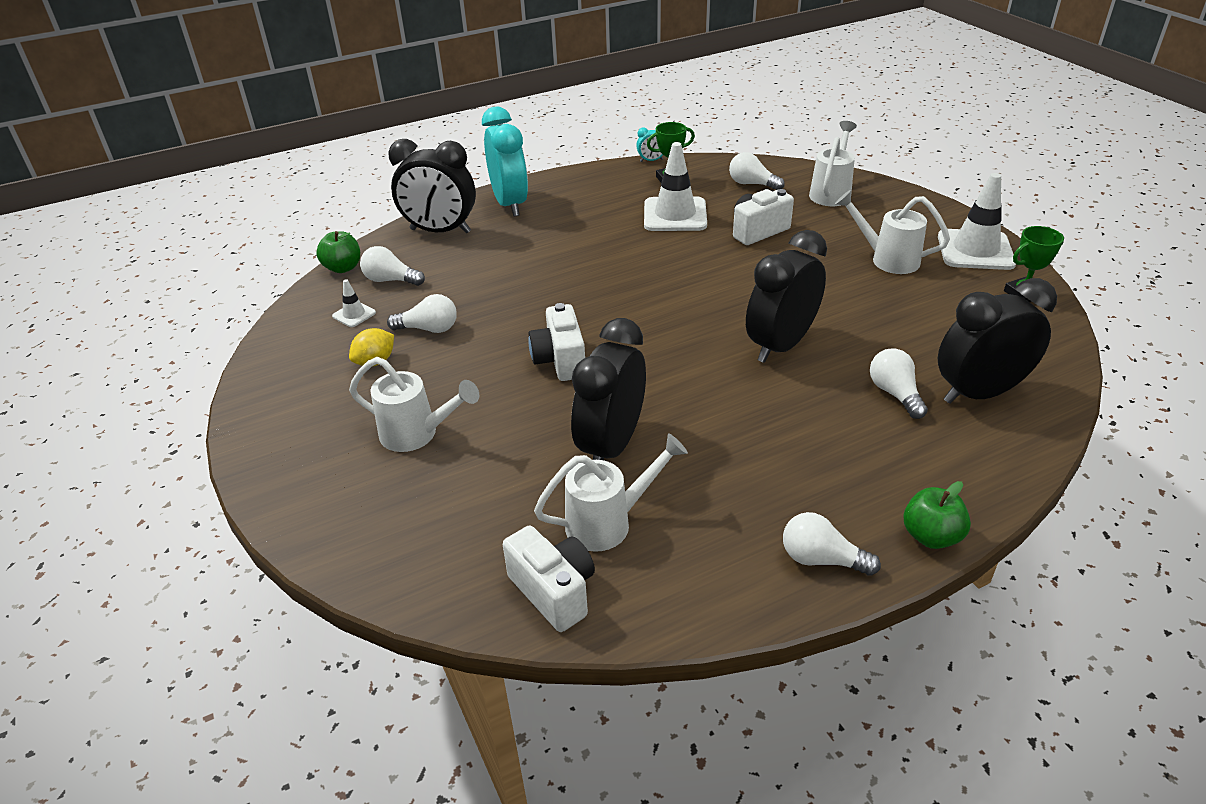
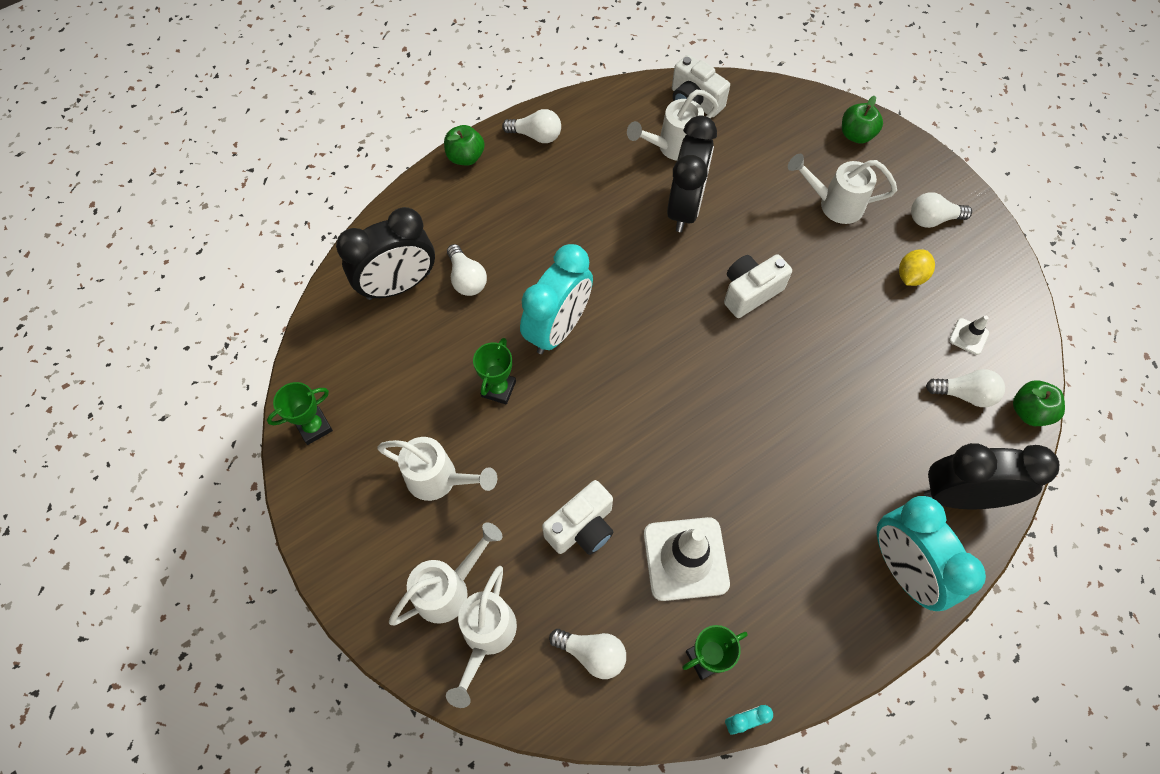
camera: 170 degrees right, 25 degrees up
white light bulb [387,294,457,333] -> white light bulb moved to [911,192,972,228]
white camera [528,303,585,381] -> white camera turned 105 degrees counterclockwise [724,254,792,318]
black clock [746,230,827,363] -> turquoise clock [520,244,593,354]
white traffic cone [938,173,1016,270] -> none
none -> white watering can [389,522,503,625]
none -> green trophy [473,338,516,405]
none -> green apple [842,96,883,143]

